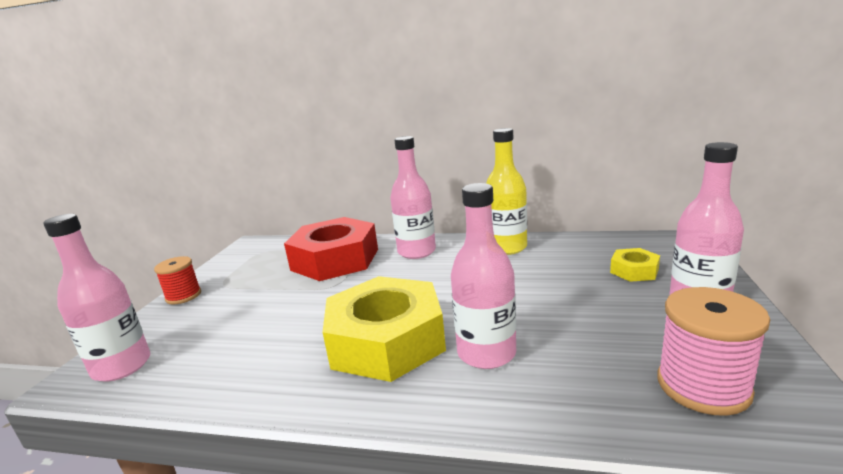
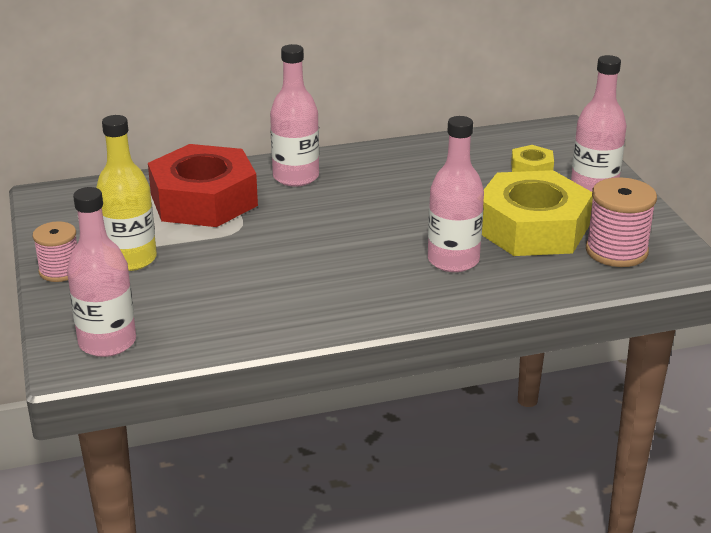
camera: 30 degrees left, 10 degrees up
red spool [154,256,201,305] -> pink spool [33,221,77,282]
yellow nut [322,276,446,382] -> yellow nut moved to [482,170,593,256]
yellow bottle [486,128,527,255] -> yellow bottle moved to [96,115,157,271]

